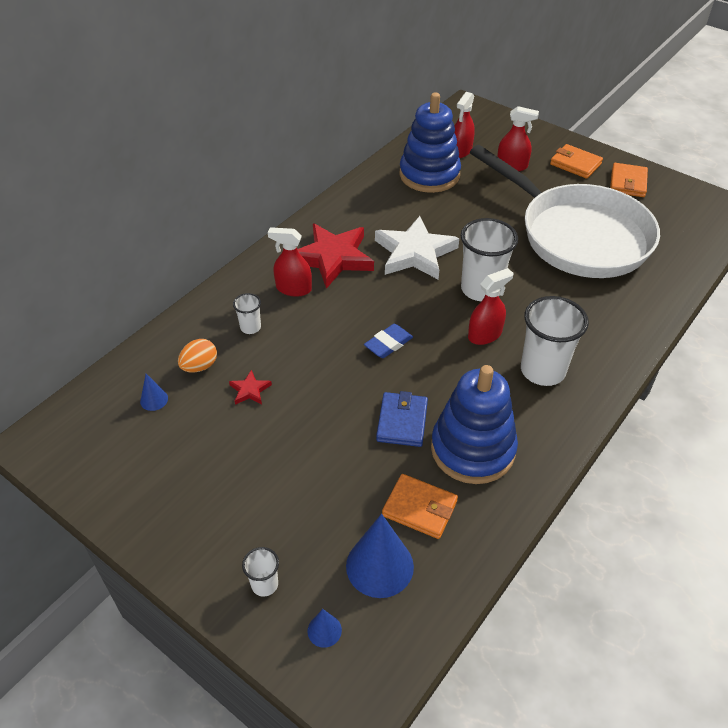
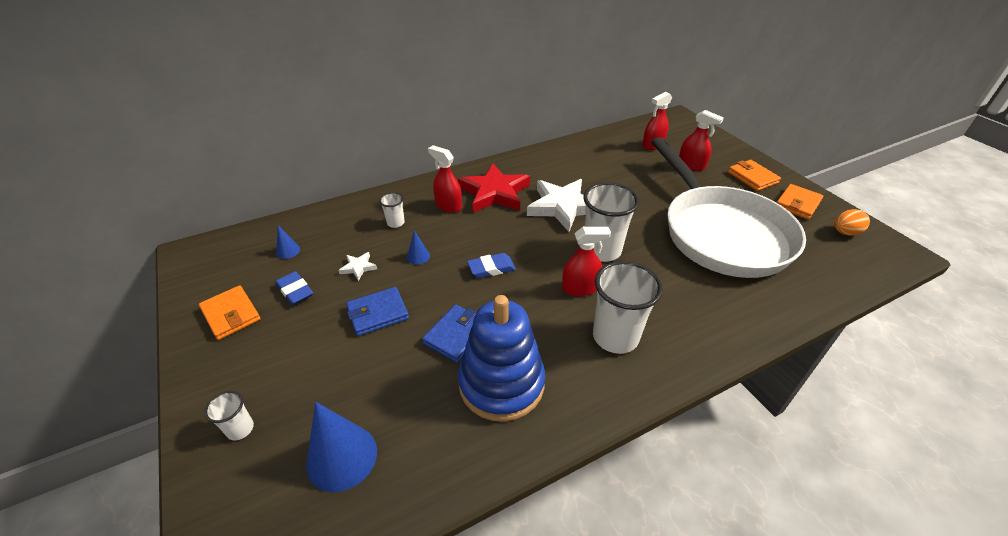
camera: 25 degrees right, 5 degrees down
orange egg [178,339,217,373] -> orange egg moved to [834,209,870,236]
red star [229,370,272,405] -> white star [338,252,377,281]
blue cone [308,609,342,648] -> blue cone moved to [407,230,430,265]
orange wallet [382,474,458,539] -> orange wallet moved to [199,285,260,340]
blue stacking toy [399,92,461,193] -> none
none -> blue eraser [275,271,313,305]
none -> blue wallet [346,287,409,336]

